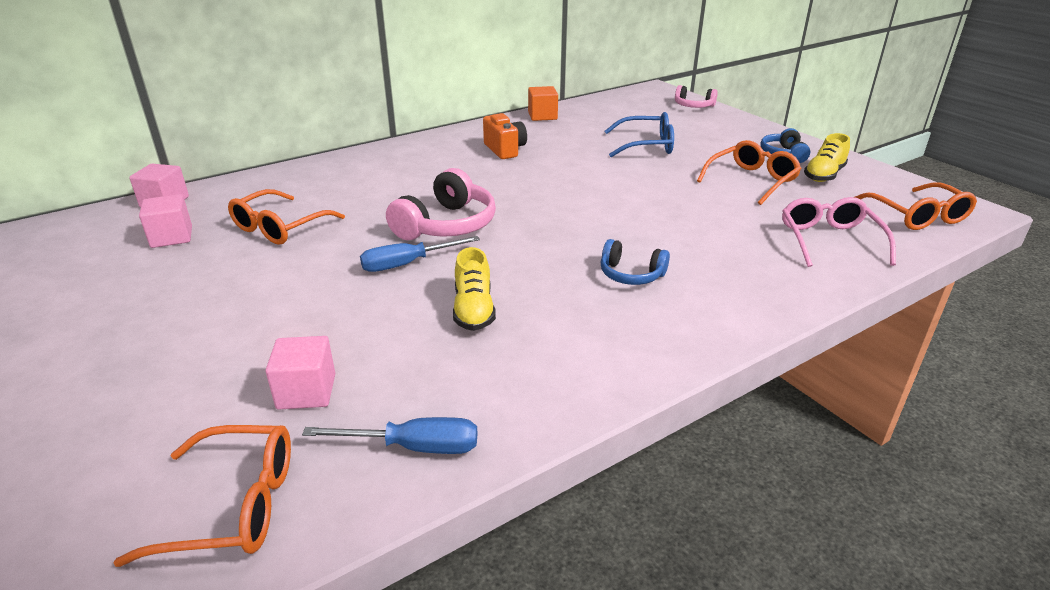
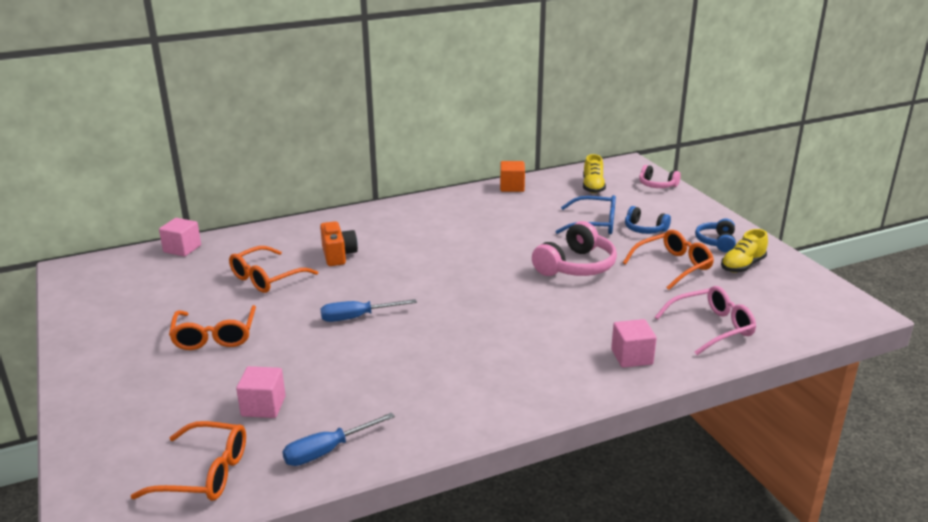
camera: 10 degrees right, 5 degrees down
pink cube [139,194,192,248] -> pink cube moved to [611,319,657,368]
blue screwdriver [302,417,477,454] -> blue screwdriver turned 135 degrees clockwise [282,413,395,466]
pink headphones [386,168,496,240] -> pink headphones moved to [532,221,617,276]
yellow shoe [453,247,496,331] -> yellow shoe moved to [583,154,606,193]
orange camera [483,113,527,159] -> orange camera moved to [320,221,358,266]
blue headphones [600,239,670,285] -> blue headphones moved to [625,206,671,234]
pink glasses [782,197,896,267] -> pink glasses turned 60 degrees clockwise [655,286,756,355]
orange glasses [855,182,977,230] -> orange glasses moved to [169,305,256,350]

